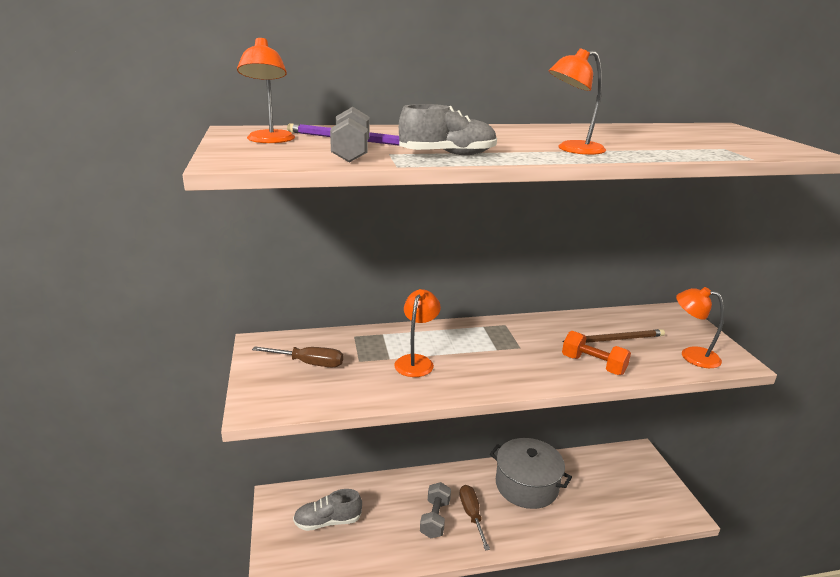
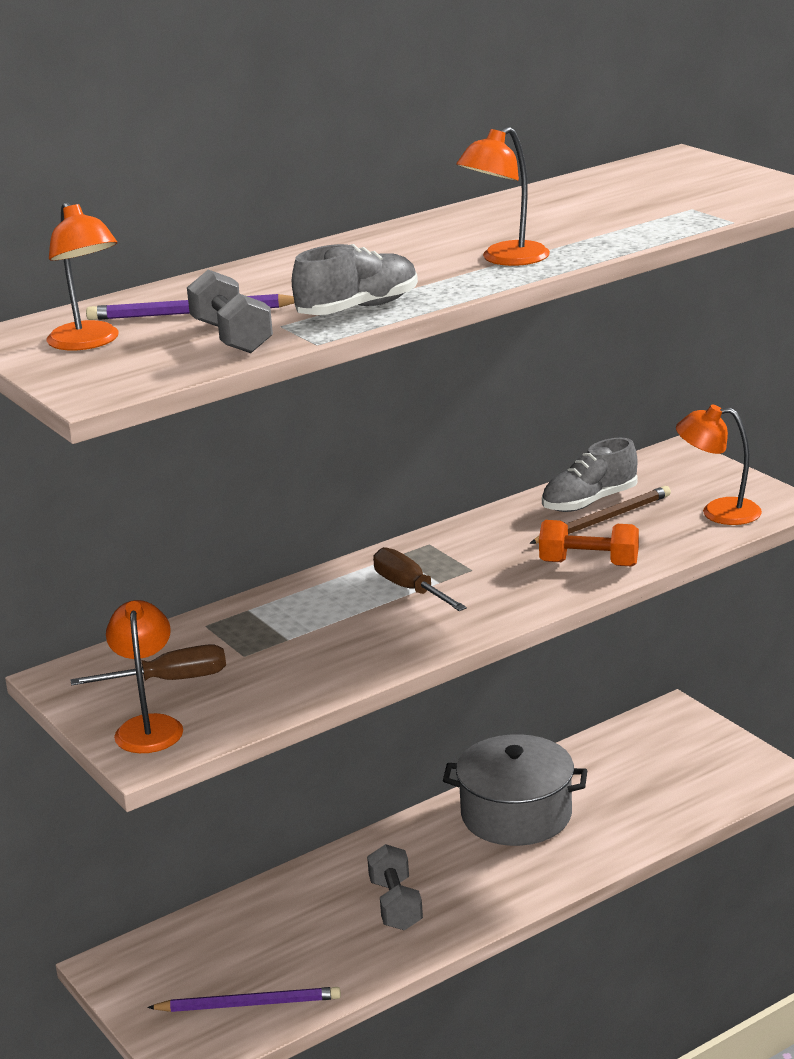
camera: 20 degrees left, 0 degrees up
grey shoe [293,489,362,531] -> grey shoe moved to [542,438,638,512]
orange lamp [394,289,441,377] -> orange lamp moved to [106,600,183,753]
brown screwdriver [459,485,490,551] -> brown screwdriver moved to [373,547,467,611]
none -> purple pencil [147,987,341,1012]

